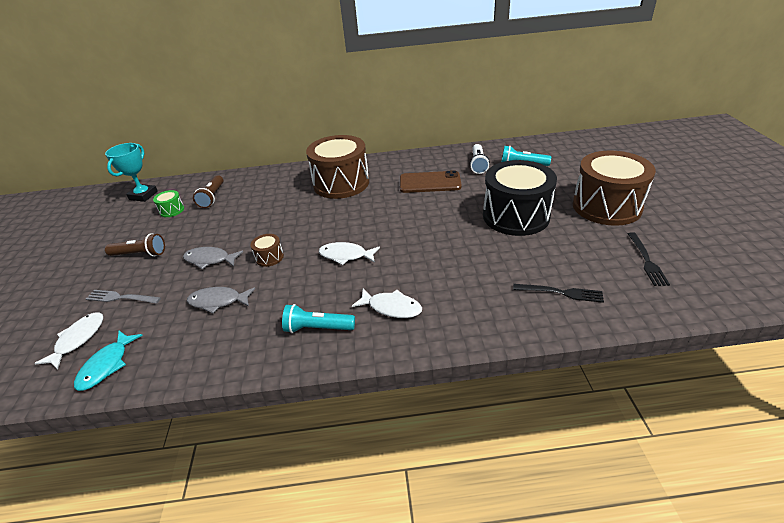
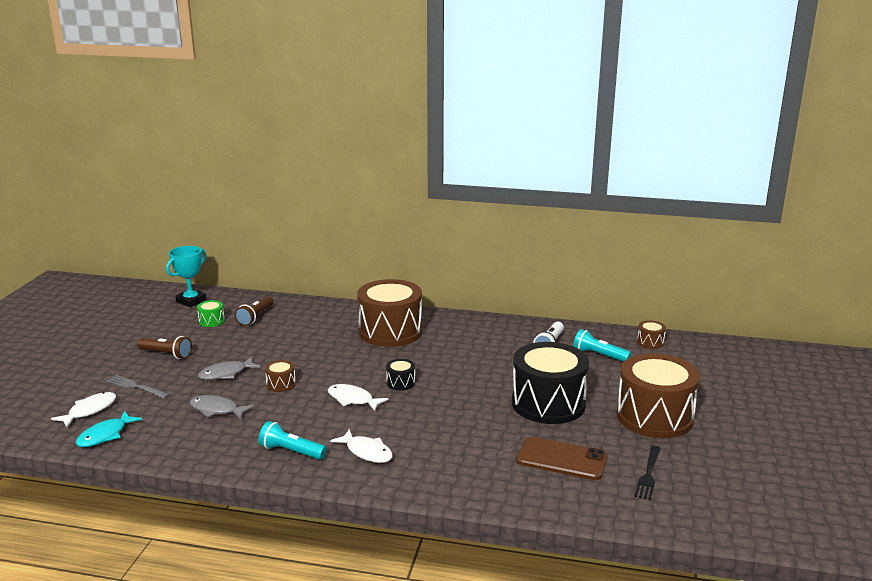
camera: 15 degrees right, 15 degrees down
grey fish [183,247,243,269] -> grey fish turned 60 degrees counterclockwise [198,357,260,380]
brown phone [400,170,462,193] -> brown phone moved to [517,437,608,480]
black fork [513,284,604,303] -> none
none -> black drum [386,359,415,391]
none -> brown drum [637,320,666,349]

